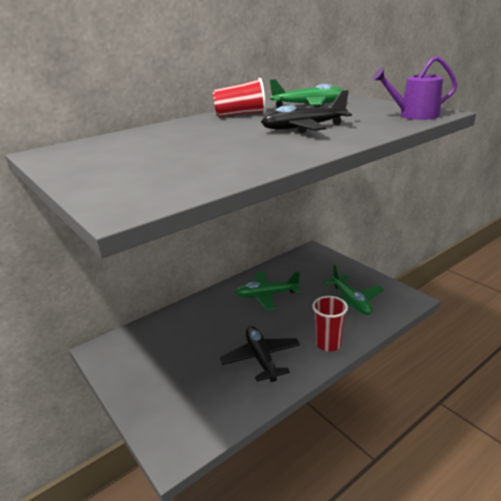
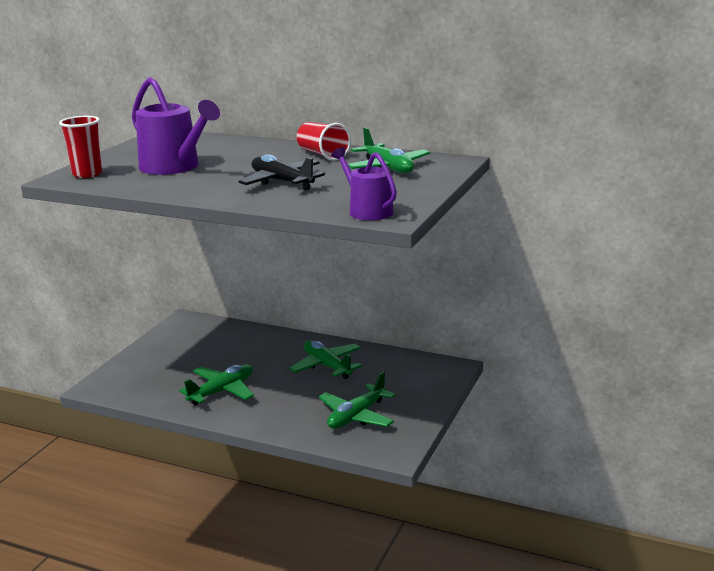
camera: 60 degrees right, 5 degrees down
black plane [220,326,300,382] -> green plane [179,364,254,405]
red cup [312,296,348,352] -> red cup moved to [59,116,102,178]
none -> purple watering can [132,77,220,175]

